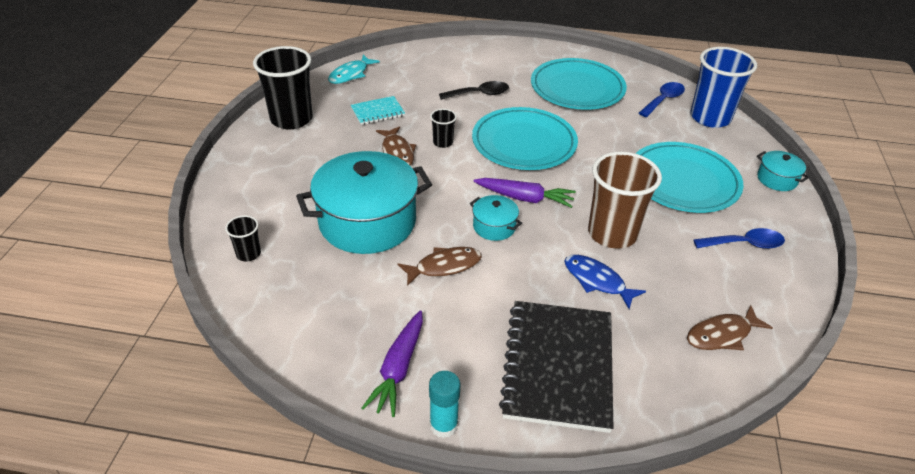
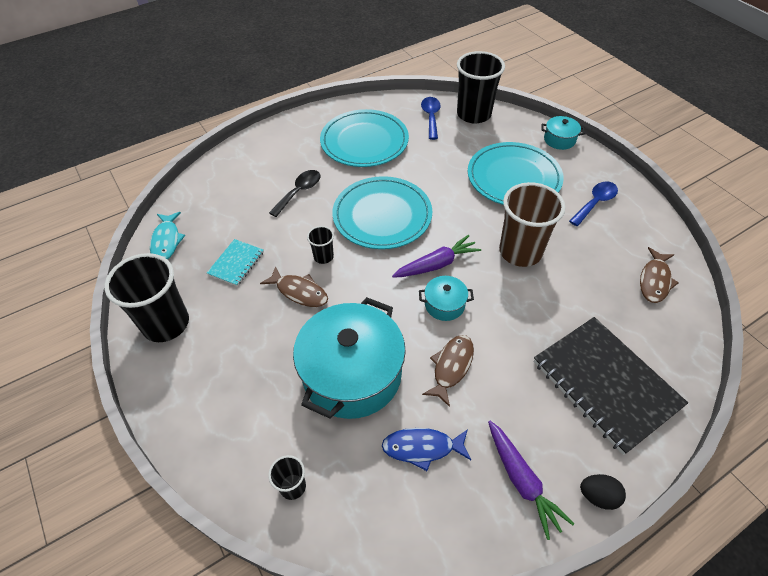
camera: 40 degrees left, 10 degrees up
turquoise glue stick [429,371,460,438] -> black egg [580,474,626,510]
blue fish [564,255,646,309] -> blue fish moved to [382,428,471,471]
blue cup [690,47,757,128] -> black cup [457,51,505,124]

